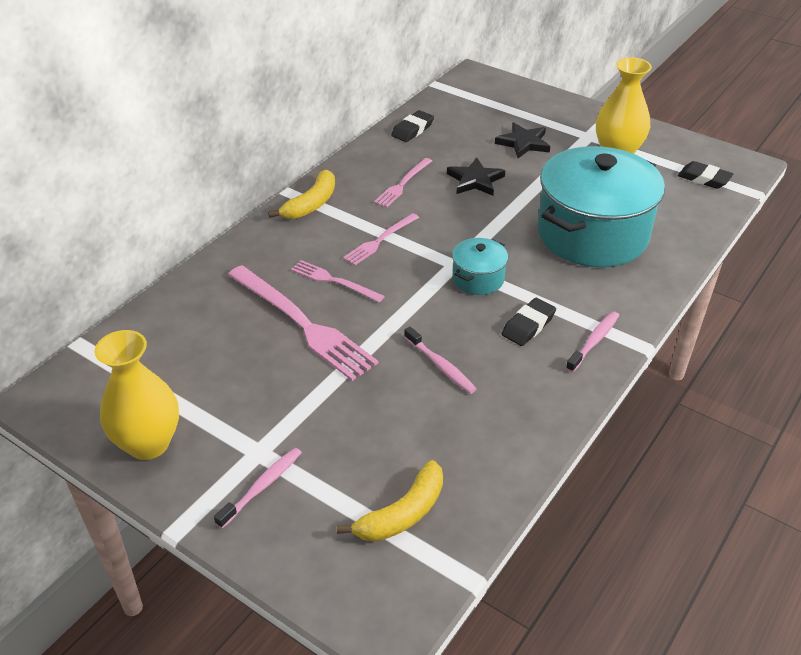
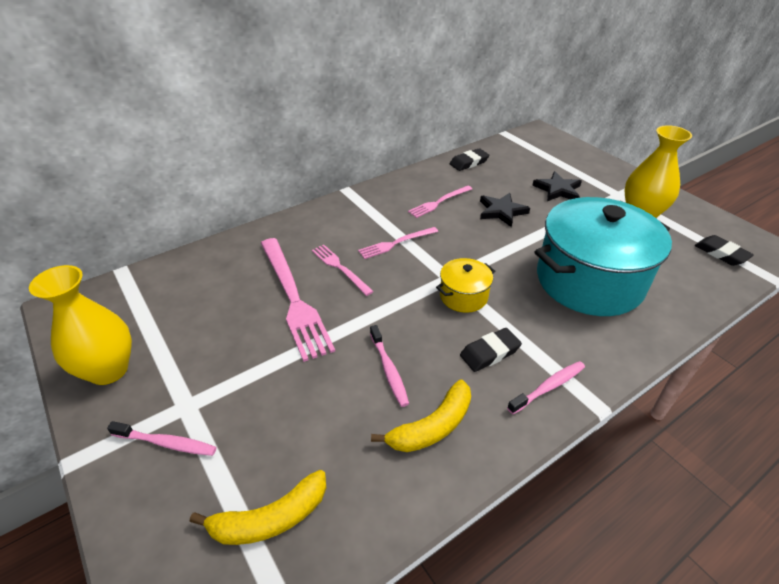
camera: 20 degrees right, 0 degrees up
pink toothbrush [214,448,302,529] -> pink toothbrush turned 45 degrees clockwise [107,421,217,456]
yellow banana [268,170,335,219] -> yellow banana moved to [371,380,471,452]
turquoise pot [452,238,508,295] -> yellow pot [436,258,495,313]

